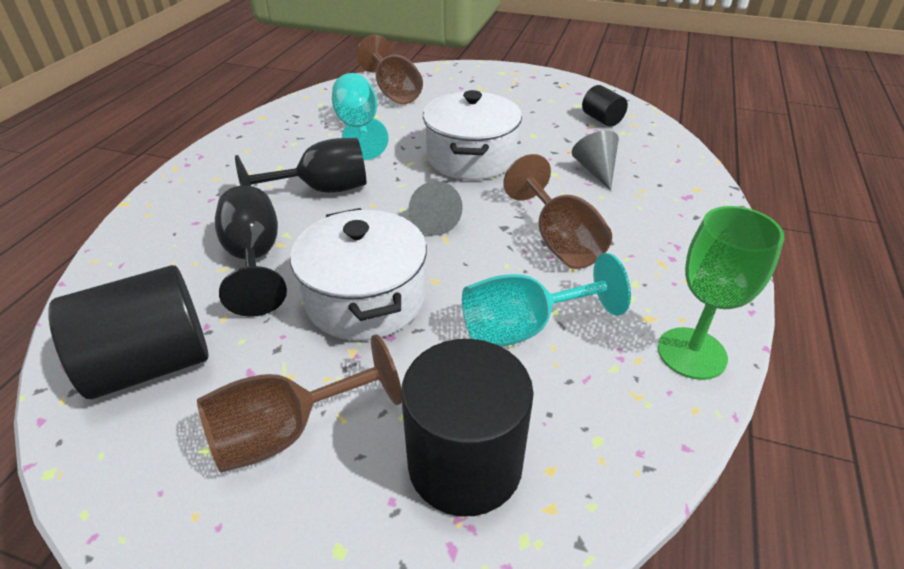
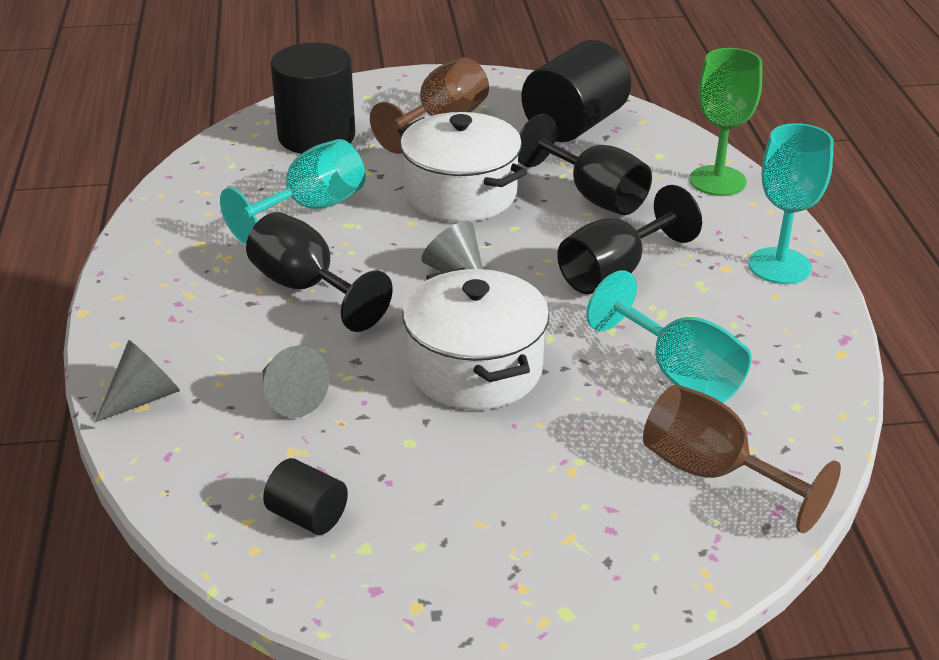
camera: 155 degrees right, 5 degrees down
brown goblet [503,154,612,269] -> black goblet [246,212,393,332]
green goblet [658,206,784,380] -> green goblet moved to [690,48,762,196]
none -> grey cone [95,340,180,422]
none -> turquoise goblet [749,123,834,284]

